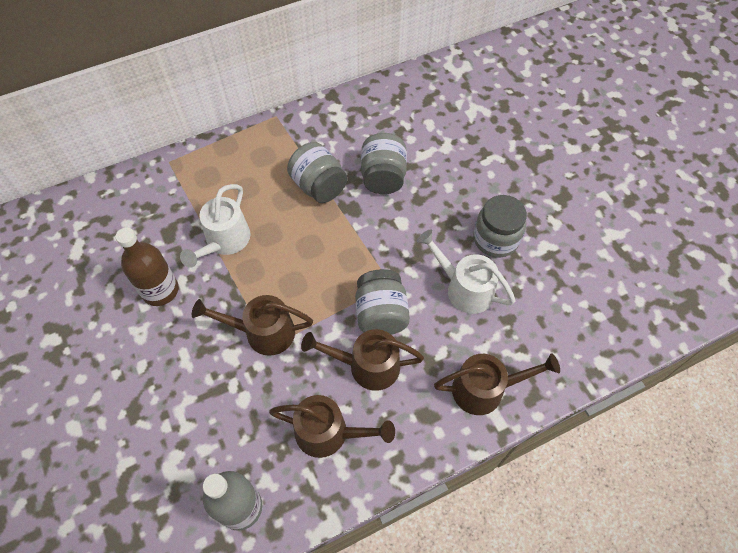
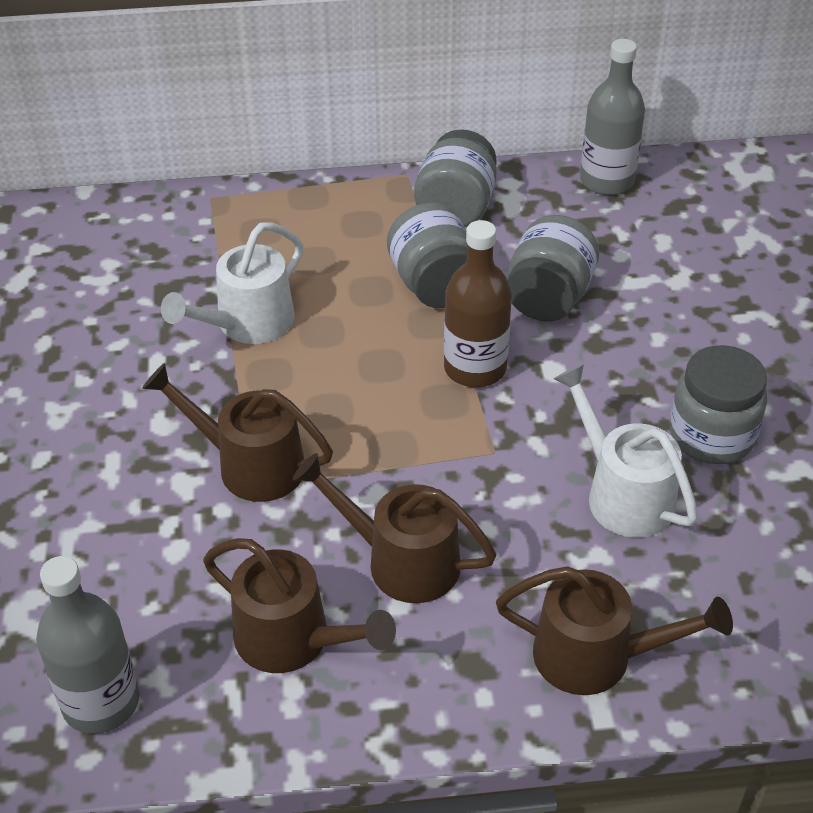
camera: 20 degrees right, 15 degrees down
brown bottle [115,228,179,306] -> brown bottle moved to [444,220,512,387]
grey jar [355,269,410,335] -> grey jar moved to [414,129,497,227]
none -> grey bottle [580,39,645,195]

